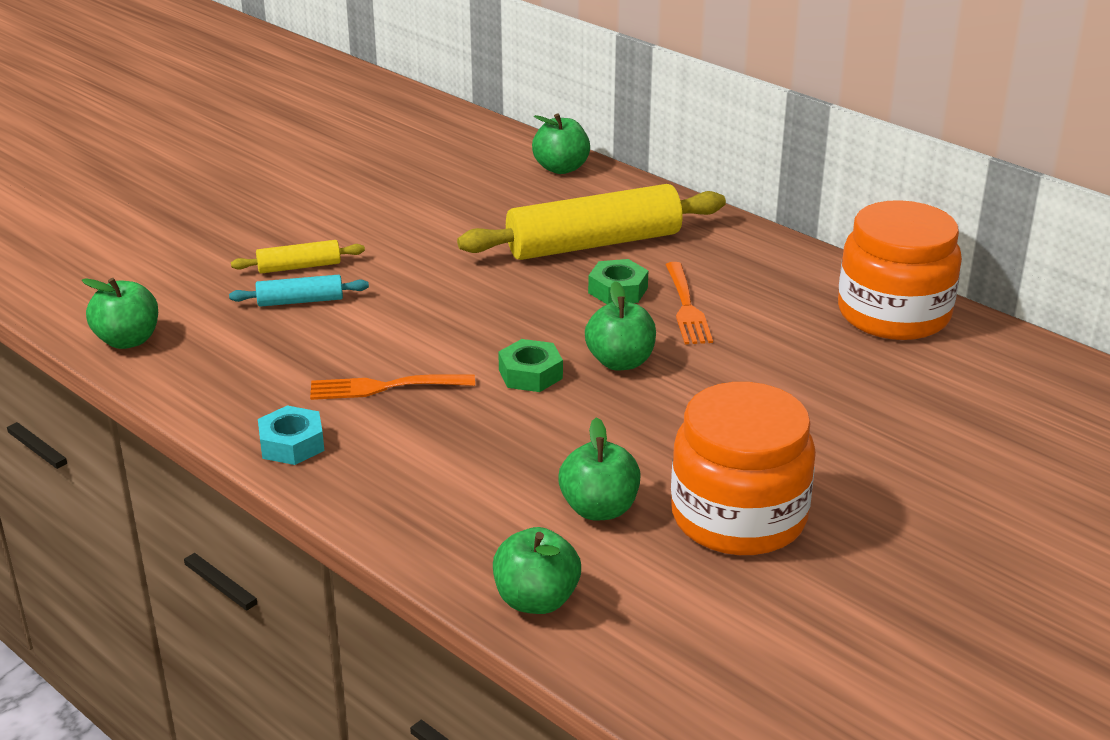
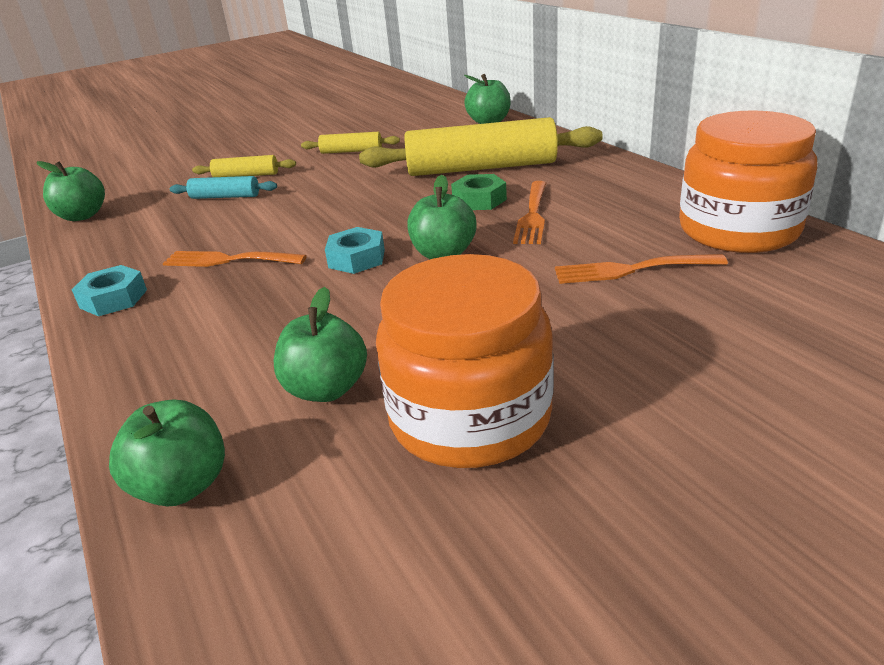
camera: 20 degrees right, 0 degrees up
green nut [498,339,563,392] -> turquoise nut [325,227,385,274]
none -> yellow rolling pin [301,132,400,154]
none -> orange fork [555,254,728,284]

